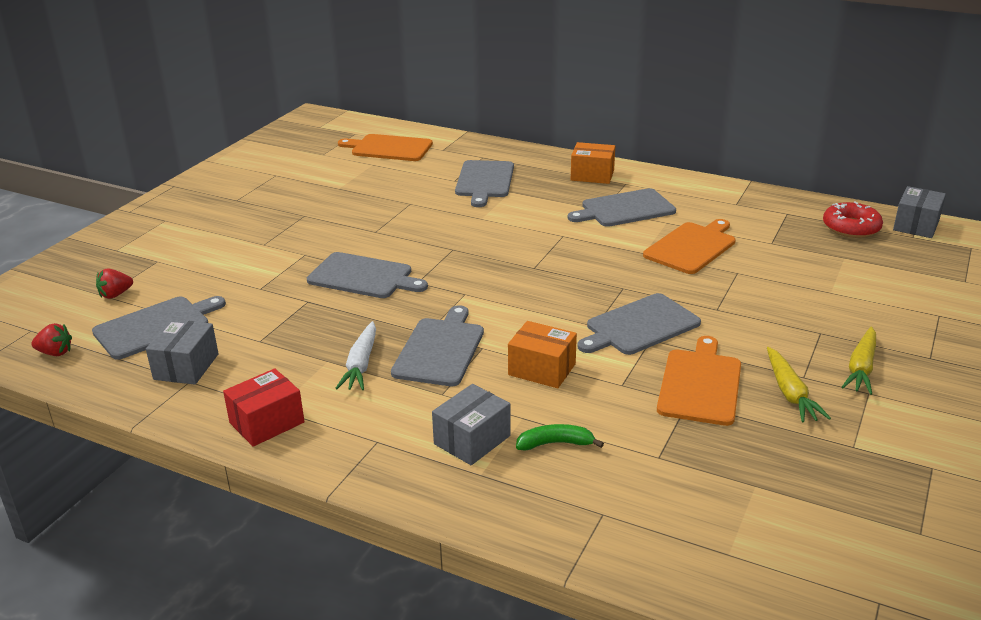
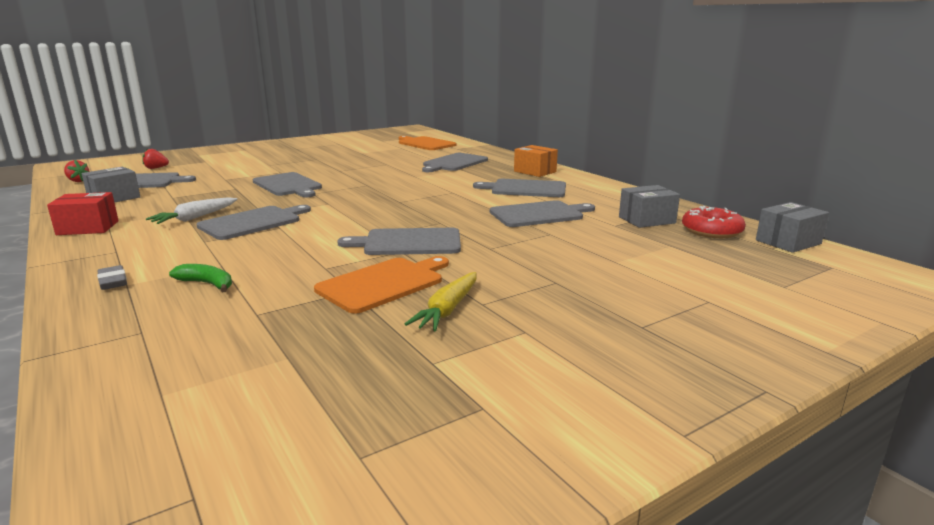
camera: 30 degrees right, 10 degrees down
grey box [432,384,511,465] -> grey box moved to [619,185,680,228]
orange box [508,321,577,388] -> none
orange cutting board [643,219,736,274] -> grey cutting board [490,200,595,227]
yellow carrot [842,327,876,395] -> none
none -> grey eraser [97,265,127,290]

